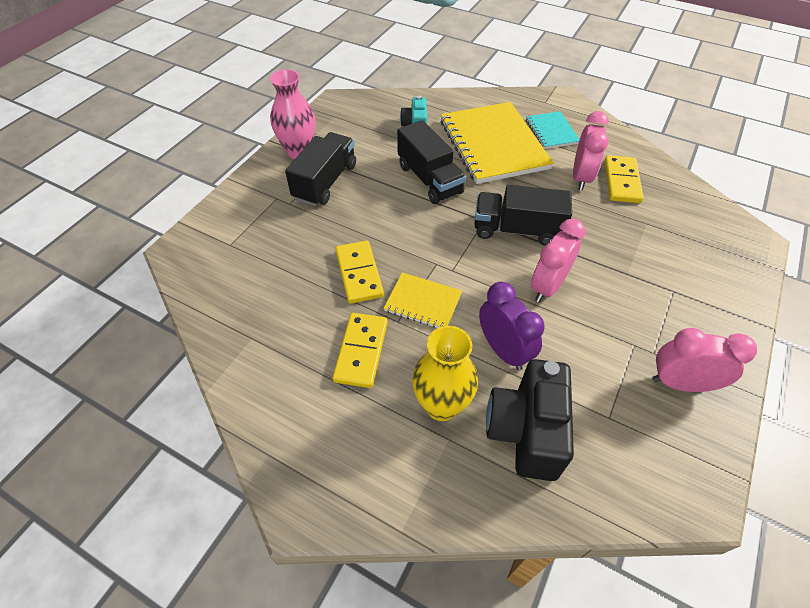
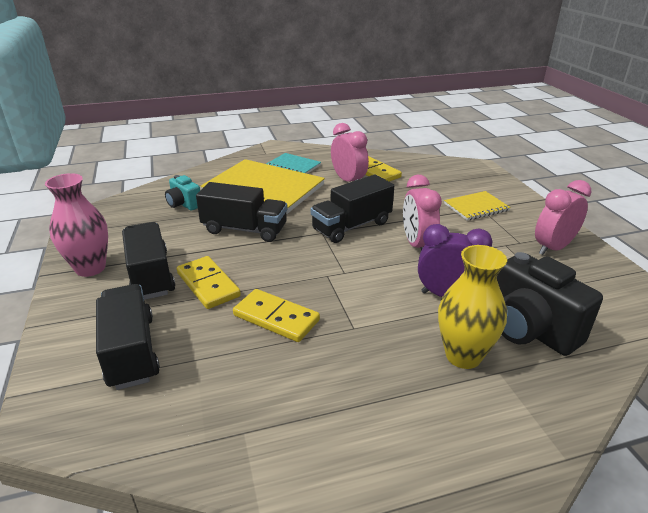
camera: 45 degrees left, 20 degrees down
yellow domino [333,313,388,388] -> yellow domino moved to [177,256,241,309]
yellow notebook [384,272,462,328] -> yellow notebook moved to [444,191,510,221]
none -> black truck [96,284,160,390]

